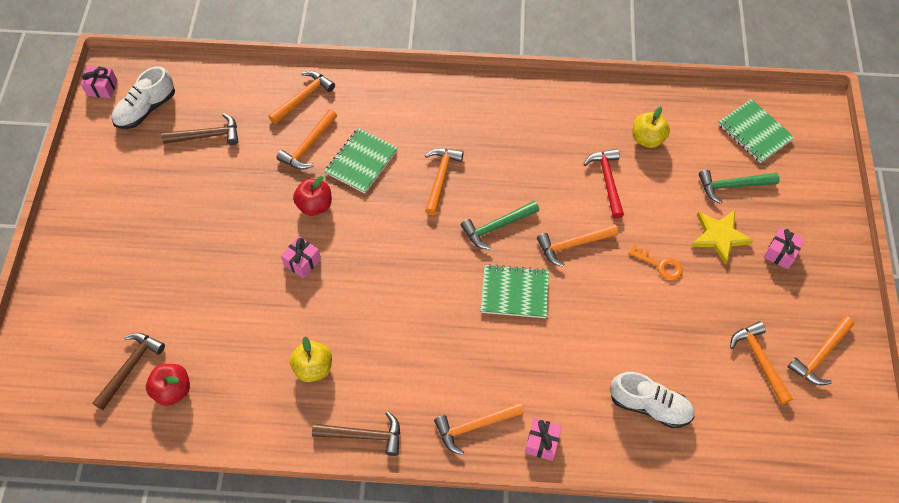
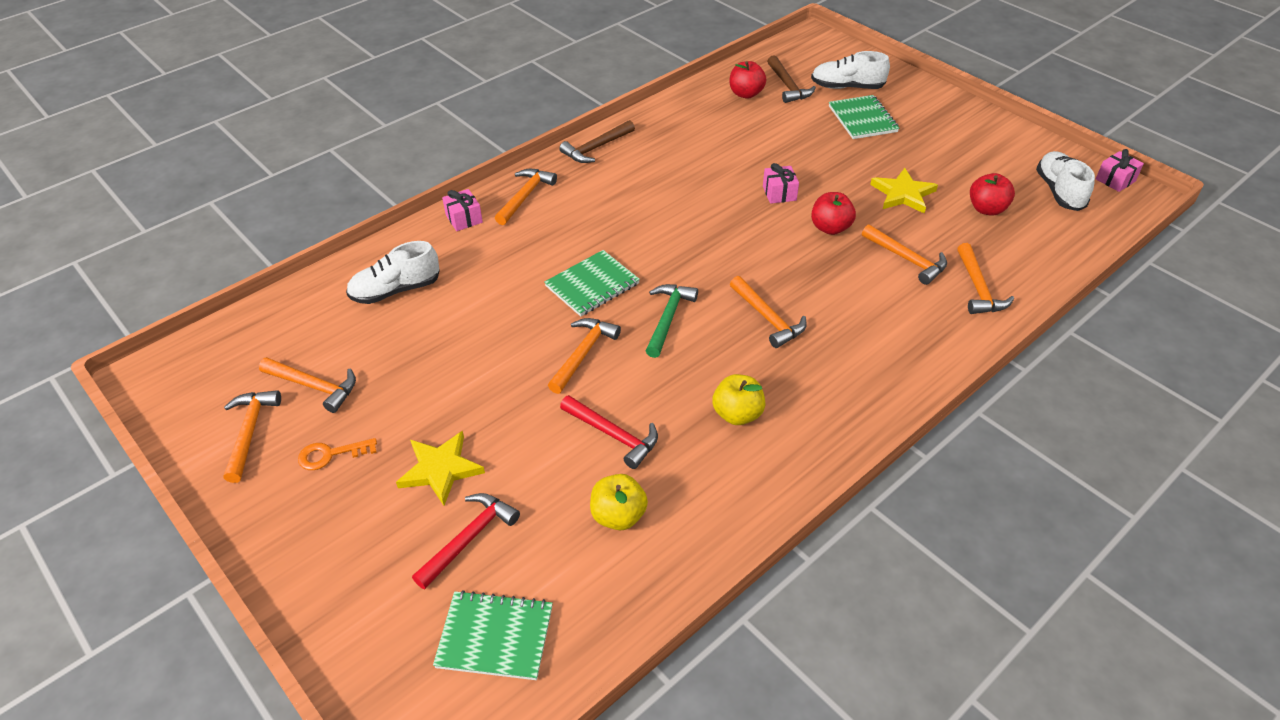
camera: 135 degrees right, 15 degrees down
brown hammer [161,113,238,145] -> red apple [970,173,1015,216]
orange hammer [276,109,337,170] -> orange hammer turned 150 degrees clockwise [862,224,947,285]
yellow apple [290,336,332,382] -> yellow apple moved to [712,374,766,425]
green notebook [325,128,398,194] -> green notebook moved to [829,95,899,139]
orange key [628,244,683,280] -> orange key moved to [298,438,377,470]
green hammer [699,170,779,204] -> red hammer [412,493,520,589]
pink gift [764,228,805,269] -> none
none -> white shoe [811,51,890,89]
none -> yellow star [870,168,938,214]

